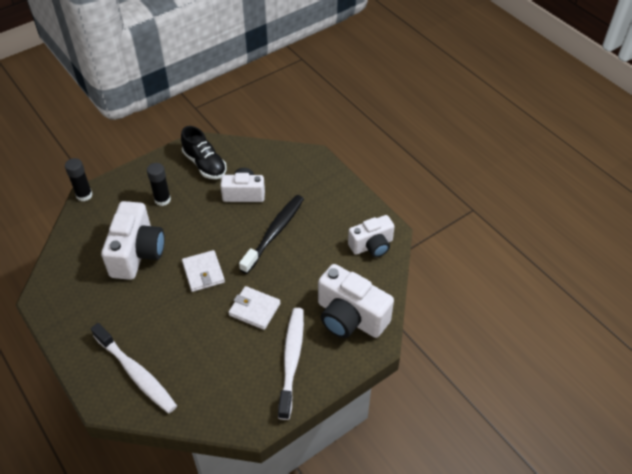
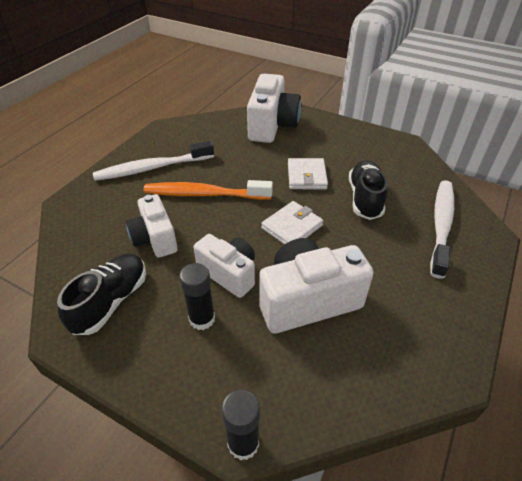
camera: 115 degrees left, 5 degrees down
black toothbrush [239,195,304,274] -> orange toothbrush [143,180,273,200]
white toothbrush [278,308,304,420] -> white toothbrush moved to [93,141,214,181]
white camera [348,215,395,257] -> white camera moved to [193,234,255,298]
none -> black shoe [349,160,388,220]

